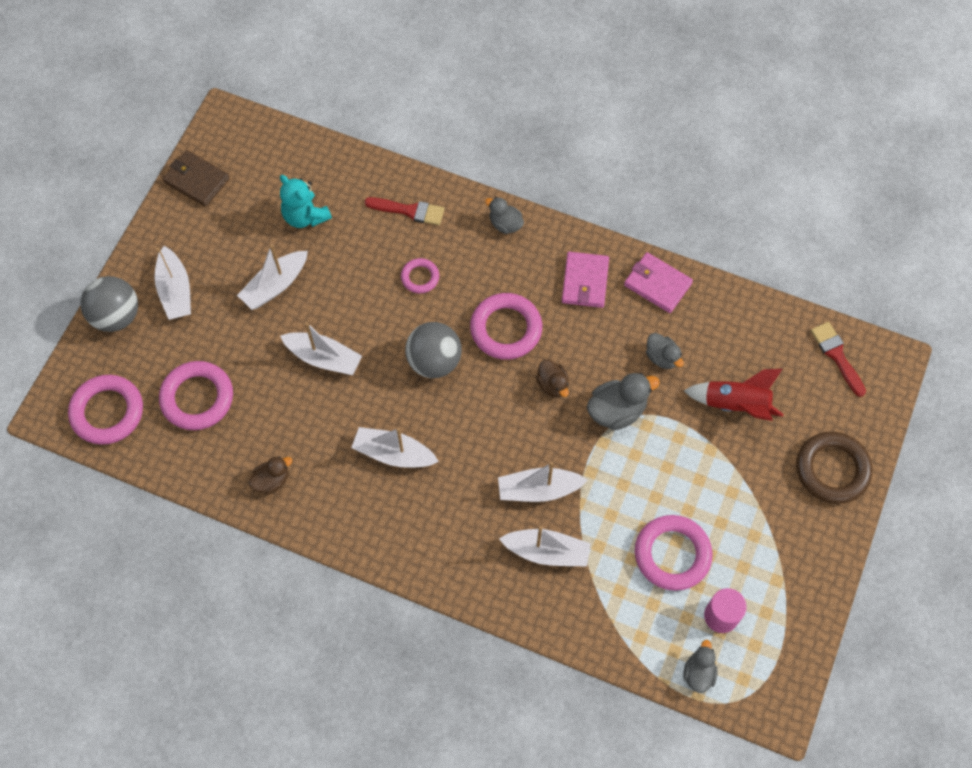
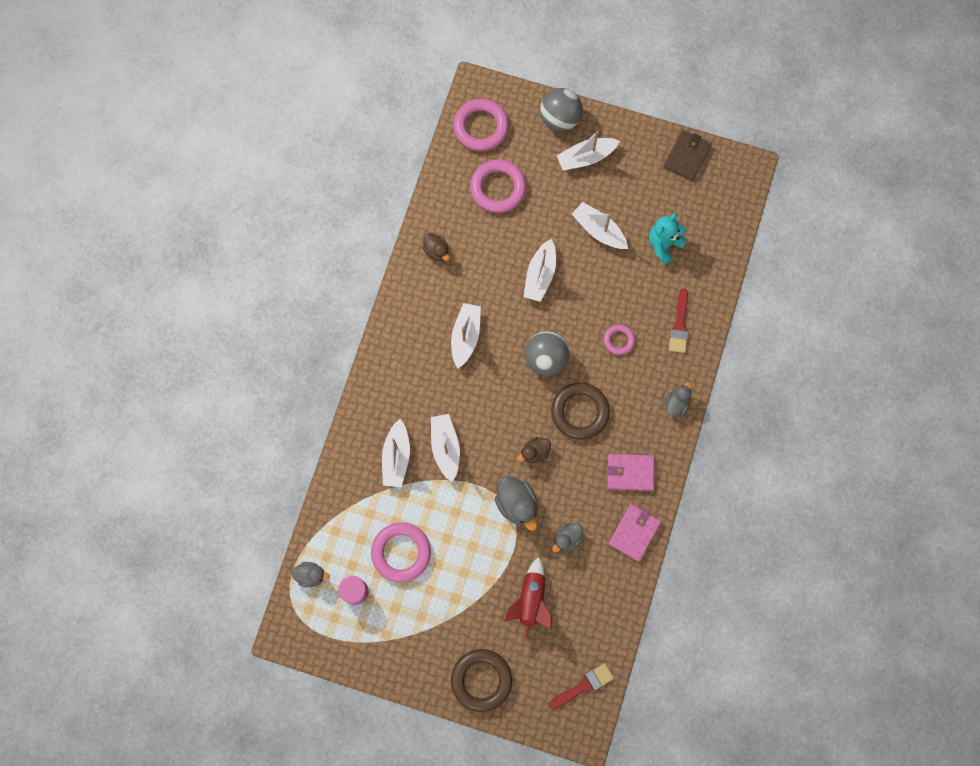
camera: 85 degrees right, 10 degrees up
pink ring [470,293,542,360] -> brown ring [551,383,610,440]

